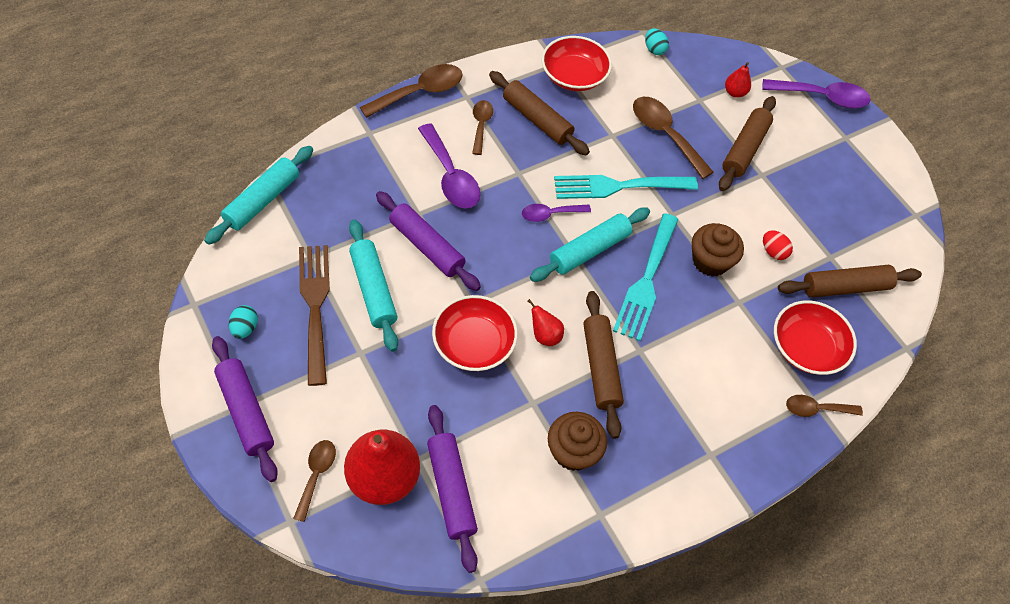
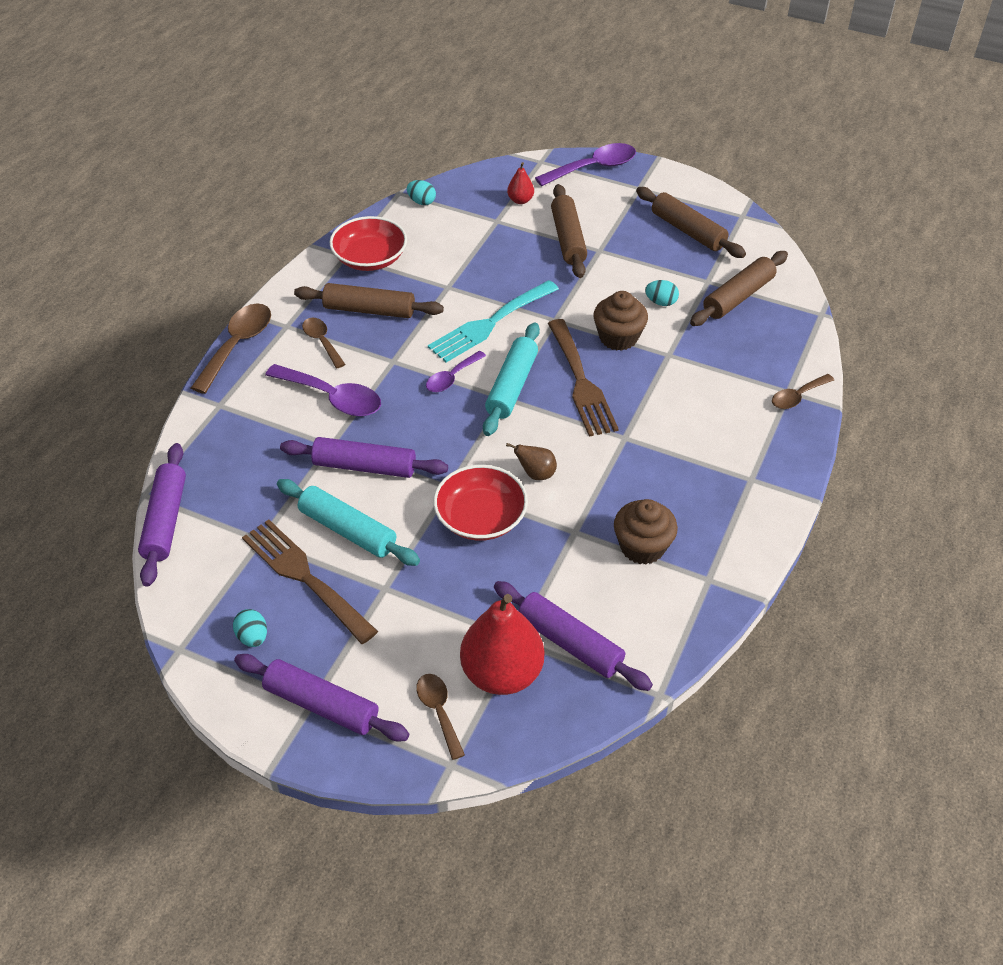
camera: 30 degrees left, 10 degrees down
turquoise rolling pin [204,146,313,245] -> purple rolling pin [138,443,186,587]
red pear [528,299,564,346] -> brown pear [506,443,557,480]
brown rolling pin [583,291,624,439] -> brown rolling pin moved to [636,187,746,258]
turquoise fork [613,213,679,341] -> brown fork [548,319,619,437]
brown spoon [633,97,714,179] -> none
red egg [763,230,793,260] -> turquoise egg [645,280,679,306]
red bowl [774,300,857,375] -> none

